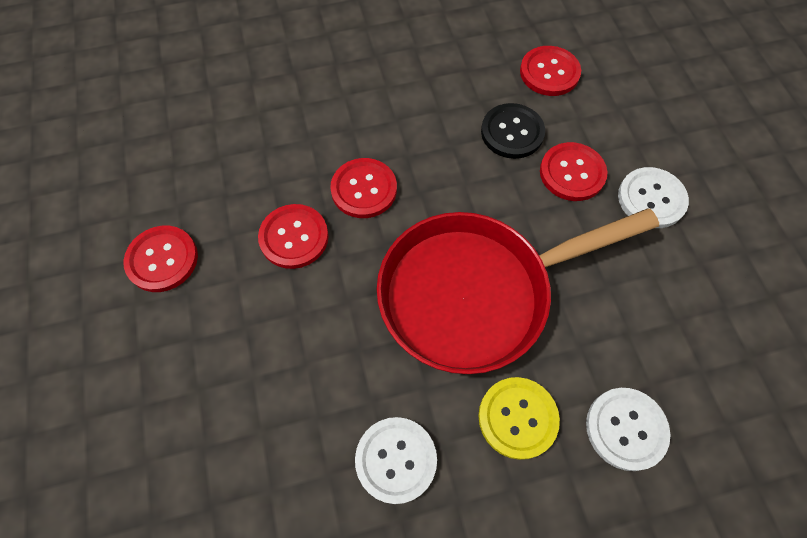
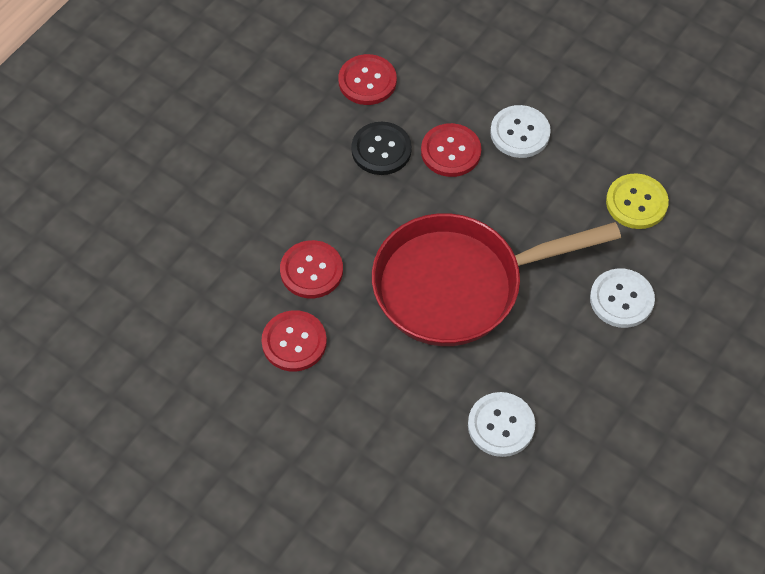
camera: 40 degrees left, 5 degrees down
red button [124,226,198,292] -> none
red pan [377,208,659,374] -> red pan turned 45 degrees clockwise [372,213,621,346]
yellow button [478,377,560,460] -> yellow button moved to [606,173,669,229]

